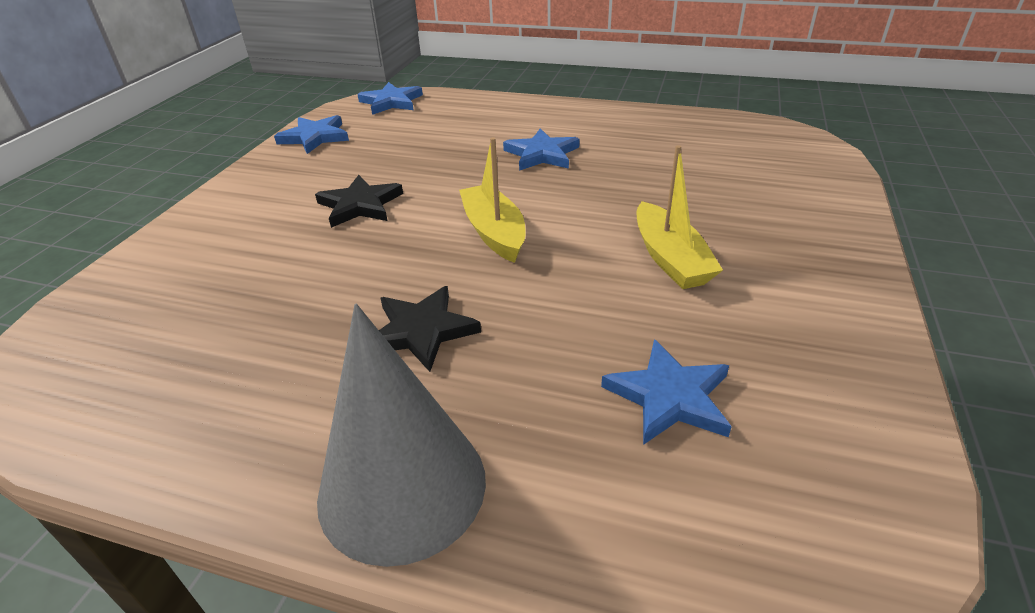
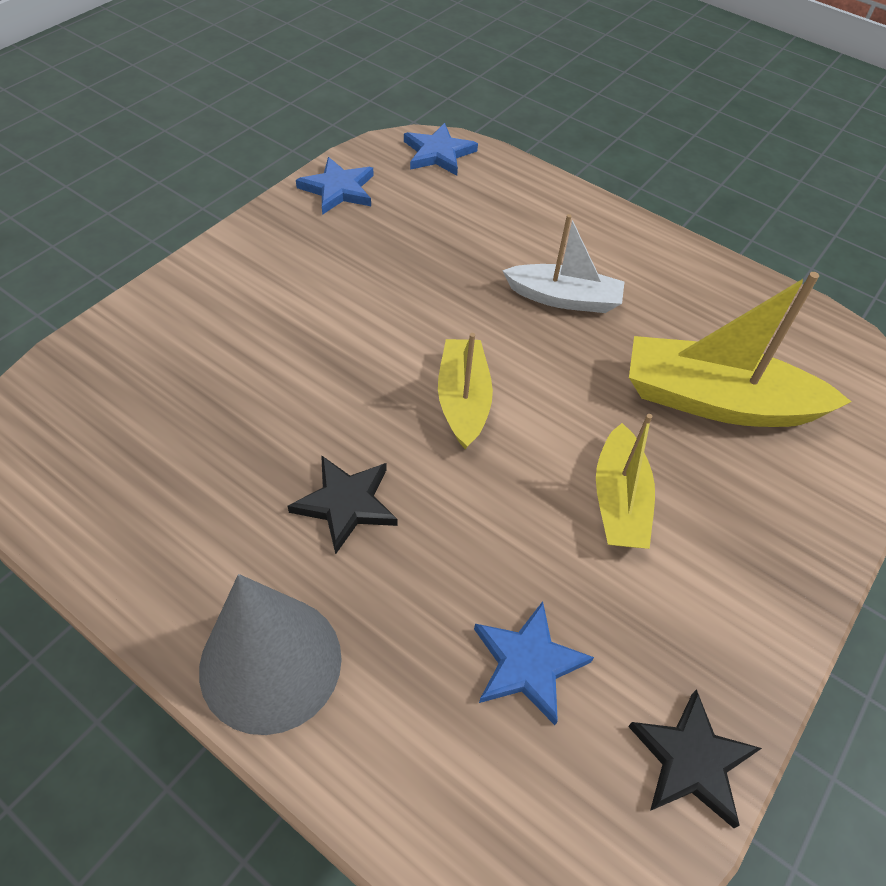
camera: 15 degrees right, 15 degrees up
black star [315,175,403,228] -> black star moved to [628,689,762,828]
blue star [503,128,580,171] -> white boat [502,214,625,313]
none -> yellow boat [629,272,852,427]

